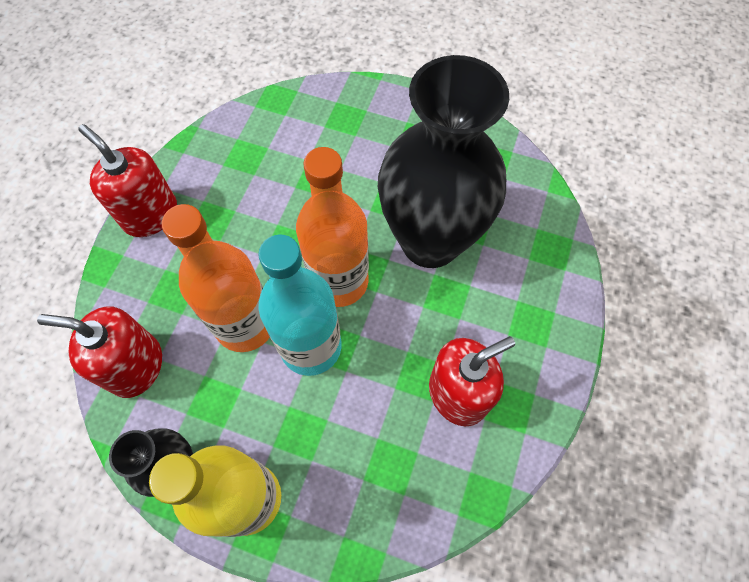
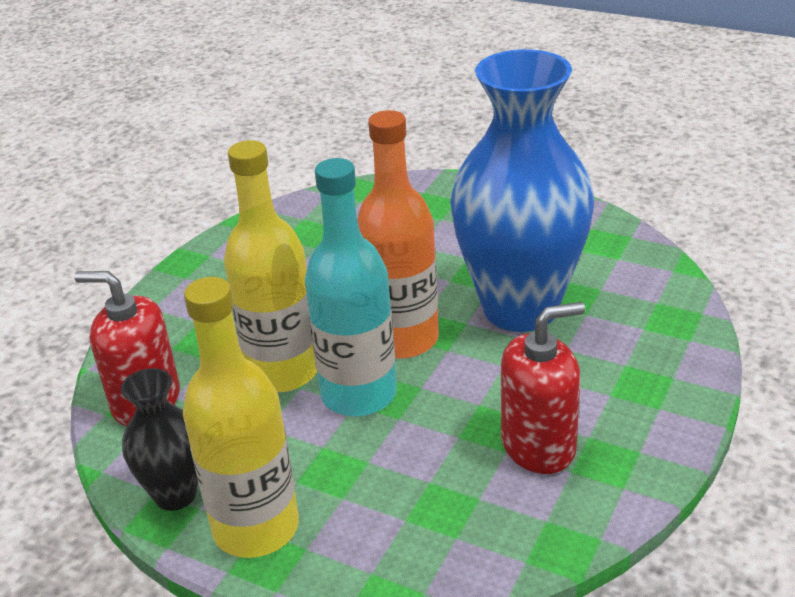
camera: 10 degrees right, 30 degrees down
red soap dispenser [78,124,177,237] -> none
orange bottle [162,204,270,352] -> yellow bottle [224,140,317,392]
black vase [378,55,509,268] -> blue vase [450,49,594,332]

